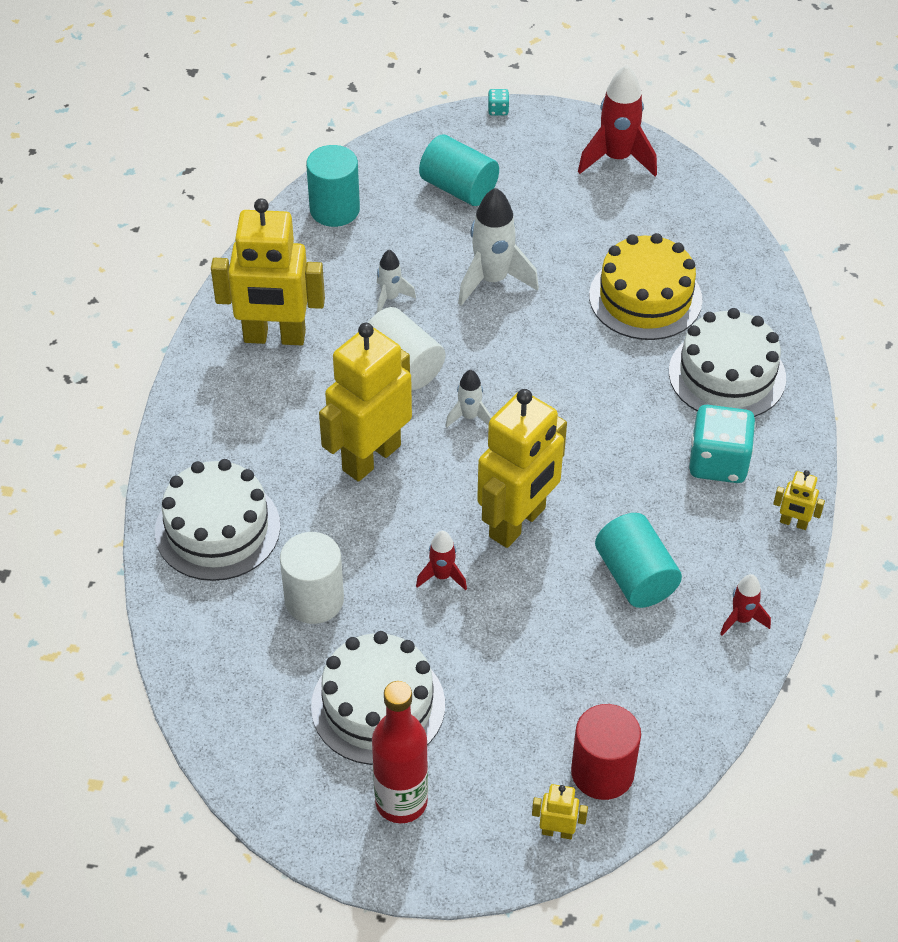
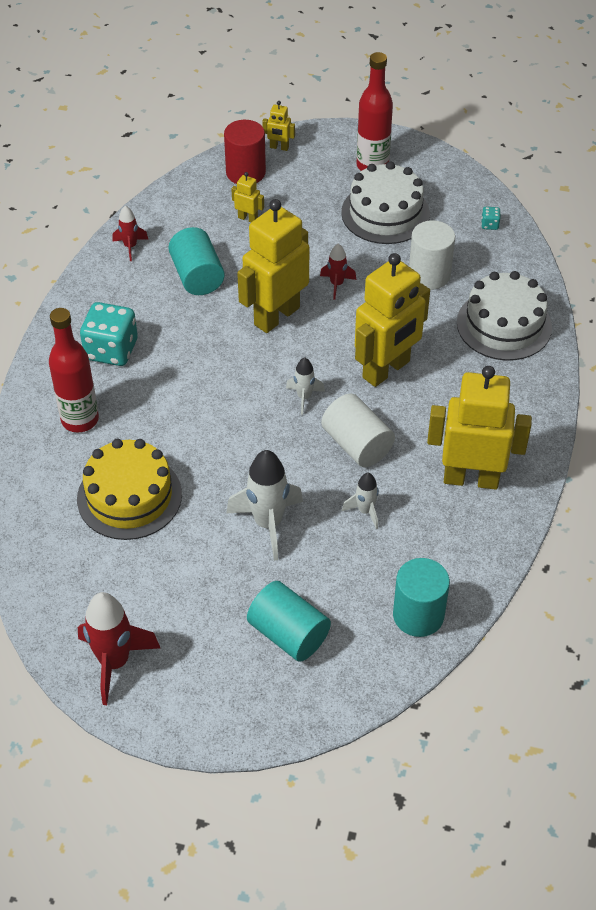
camera: 175 degrees left, 0 degrees up
turquoise dice [488,89,509,115] -> turquoise dice moved to [481,207,501,230]
white cake [669,308,786,417] -> red bottle [49,308,99,433]
yellow robot [773,470,825,530] -> yellow robot moved to [232,172,264,222]

